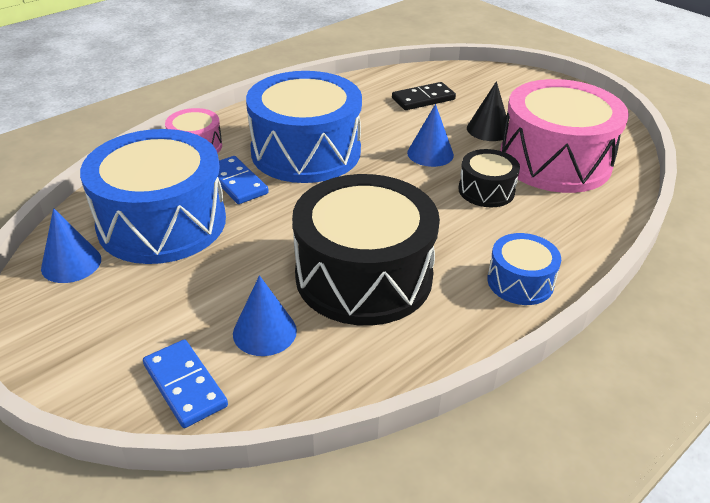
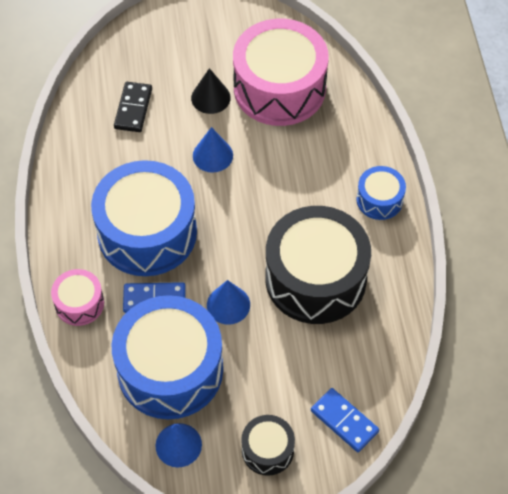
camera: 55 degrees left, 20 degrees up
blue domino [143,339,228,428] -> blue domino turned 45 degrees clockwise [311,388,379,452]
blue cone [233,275,297,356] -> blue cone moved to [207,280,250,325]
black drum [458,149,520,207] -> black drum moved to [241,415,295,476]

